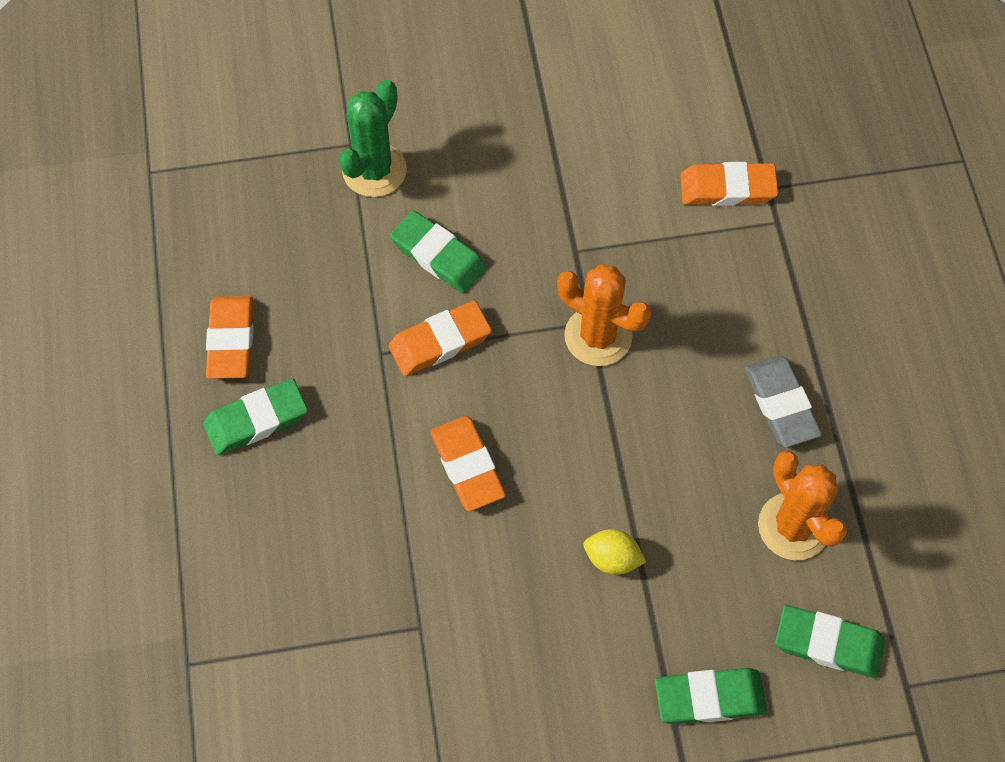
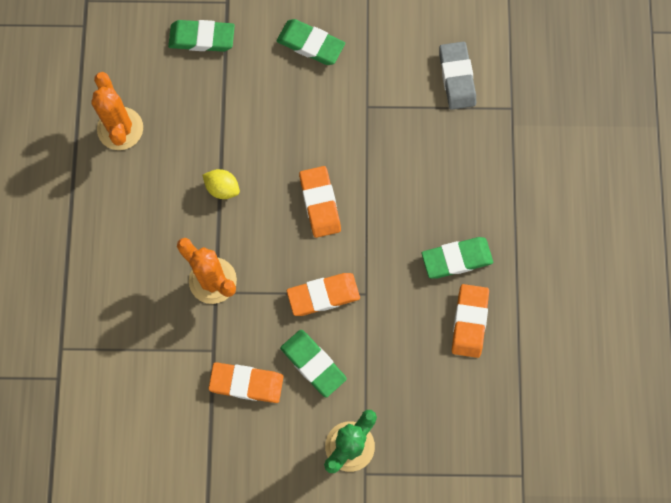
camera: 170 degrees left, 10 degrees up
yellow lemon [584,529,646,575] -> yellow lemon moved to [202,169,240,199]
orange eraser [680,162,778,206] -> orange eraser moved to [208,362,283,403]
grey eraser [745,356,822,447] -> grey eraser moved to [439,42,476,110]
green eraser [775,605,885,678] -> green eraser moved to [277,19,345,65]

